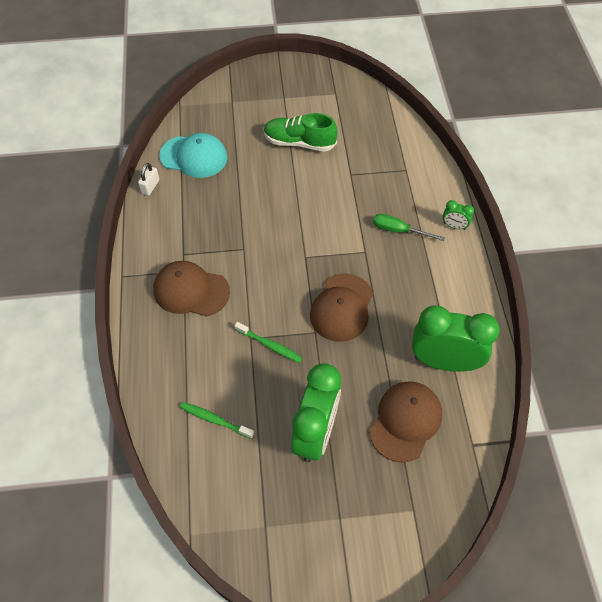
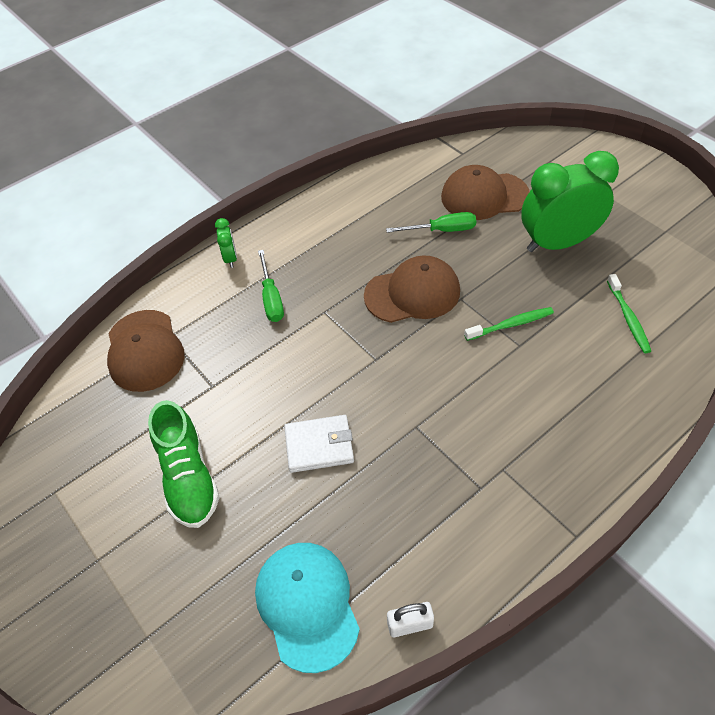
camera: 120 degrees left, 5 degrees down
brown cap [153,261,230,317] -> brown cap moved to [107,310,185,392]
green toothbrush [235,322,303,363] -> green toothbrush turned 75 degrees clockwise [464,307,554,341]
green clock [412,305,500,372] -> none
none -> white wallet [284,415,354,473]
none -> green screwdriver [386,212,476,233]

